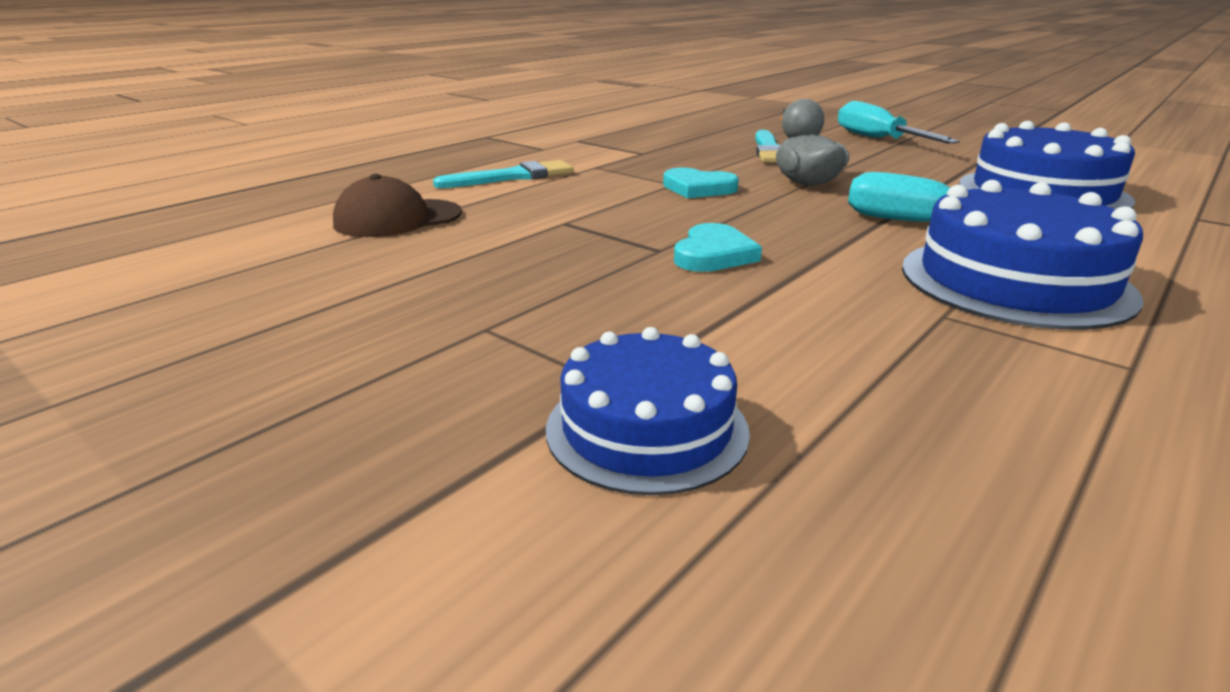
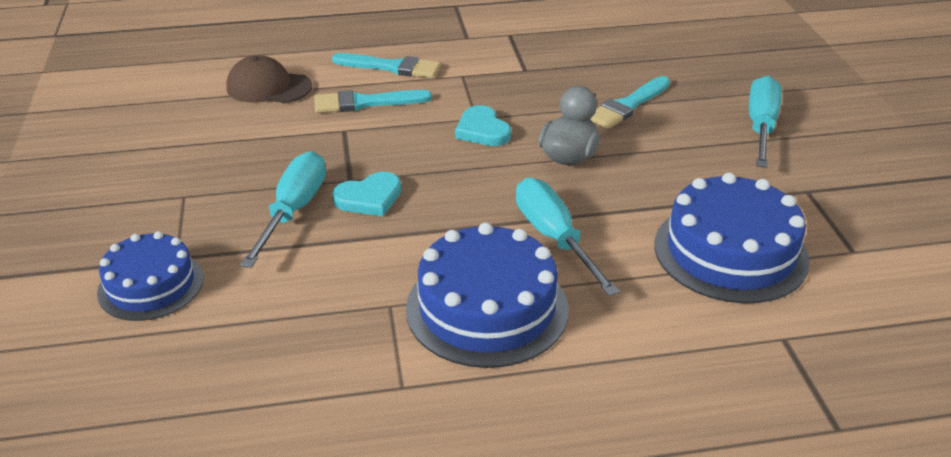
camera: 40 degrees right, 10 degrees up
none -> turquoise screwdriver [240,151,326,268]
none -> turquoise brush [314,90,432,113]

